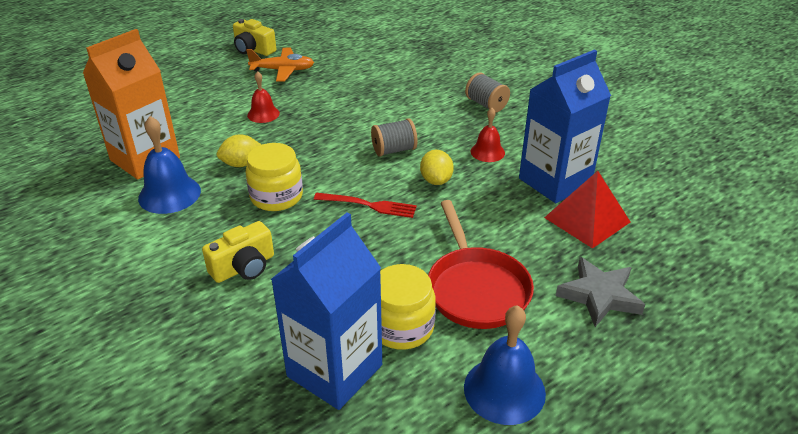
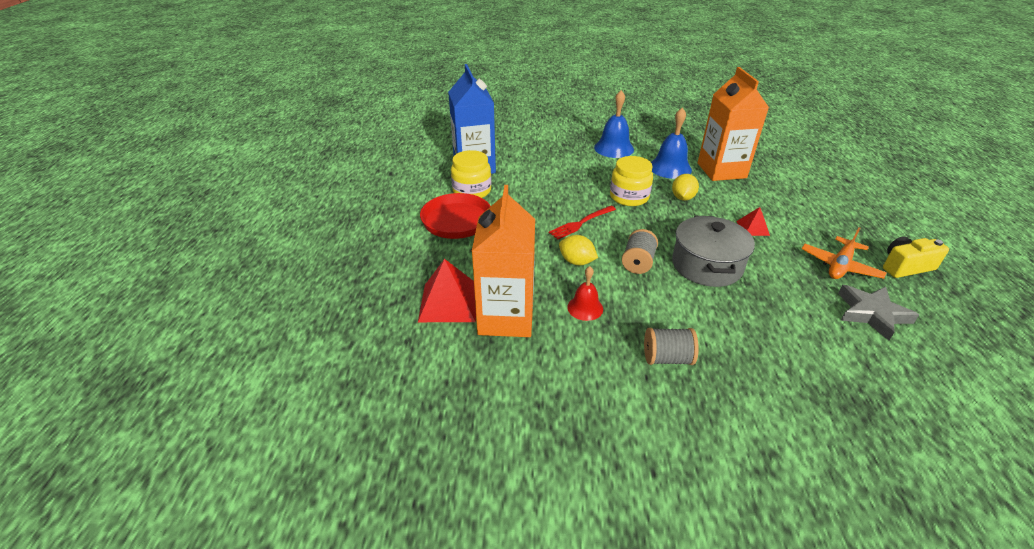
camera: 130 degrees right, 0 degrees up
yellow camera [202,221,274,283] -> none
red bell [247,71,280,123] -> red pyramid [736,207,770,236]
blue bell [464,305,546,425] -> blue bell moved to [594,90,634,158]
blue carton [519,49,611,203] -> orange carton [472,185,535,337]
grey star [556,257,645,327] -> grey star moved to [838,285,919,341]
none -> grey pot [672,216,755,287]

